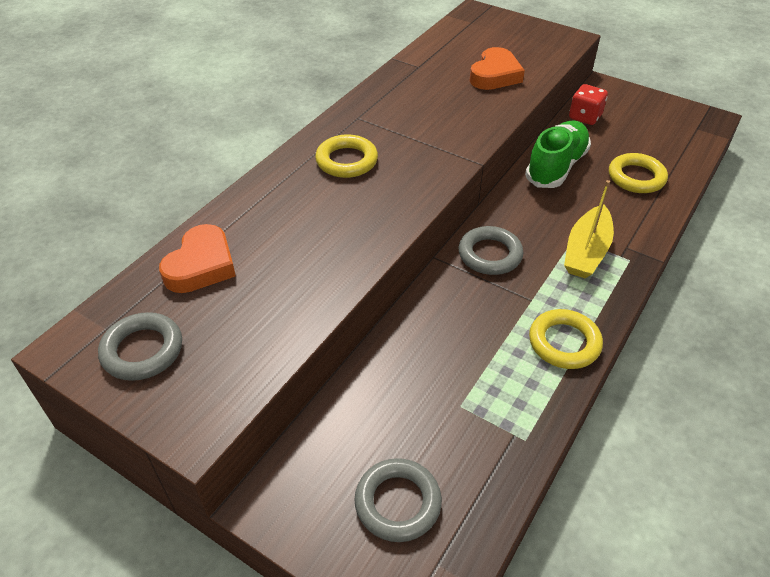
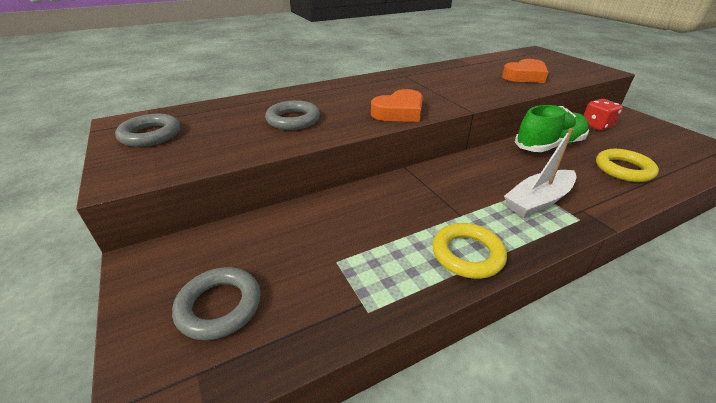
camera: 30 degrees right, 10 degrees down
orange heart [159,224,236,293] -> orange heart moved to [371,89,423,122]
yellow ring [315,134,378,178] -> none
grey ring [459,226,523,275] -> grey ring moved to [265,100,320,130]
yellow boat [564,180,614,279] -> white boat [504,128,577,218]

